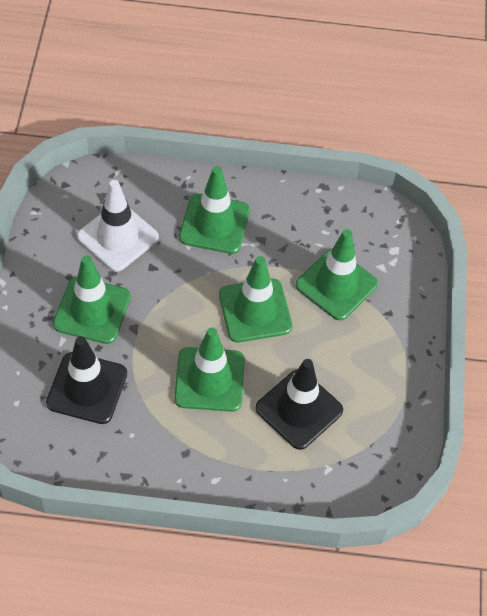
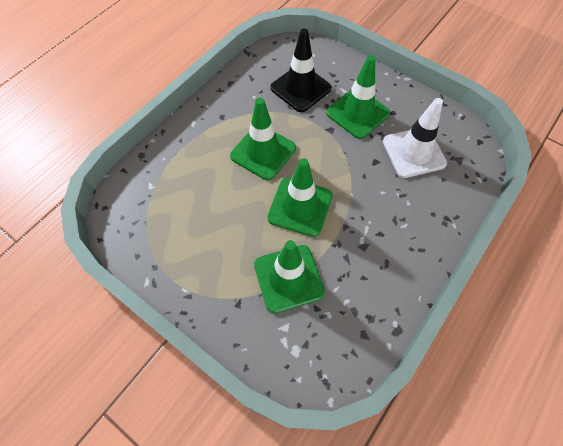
camera: 125 degrees right, 5 degrees up
green traffic cone [179,166,250,254] -> none
black traffic cone [255,359,343,450] -> none

